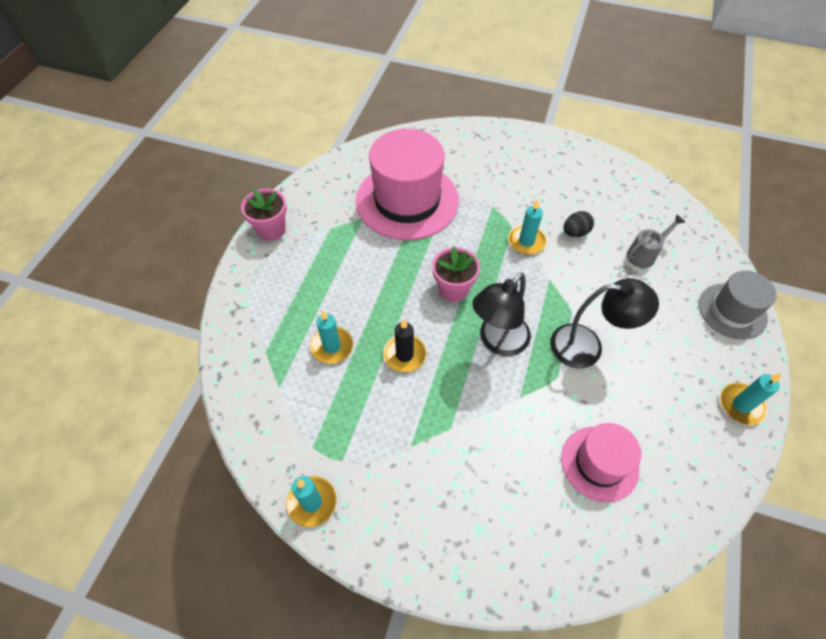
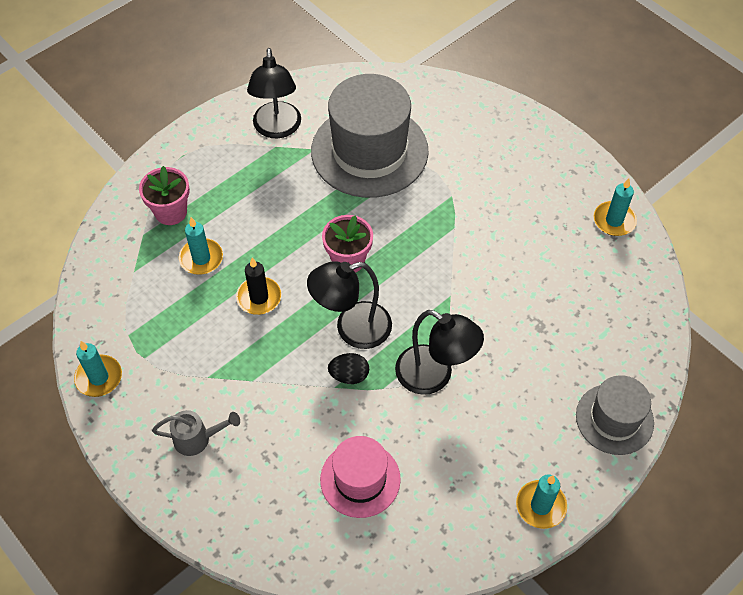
camera: 30 degrees right, 0 degrees up
pink flower pot [241,189,287,241] -> pink flower pot moved to [139,166,190,225]
pink hat [356,129,459,240] -> grey hat [311,74,429,198]
turquoise candle [508,199,546,255] -> turquoise candle moved to [593,178,637,236]
black egg [563,211,594,237] -> black egg moved to [328,353,369,384]
grey watering can [627,214,685,268] -> grey watering can moved to [152,410,240,456]
none -> black lamp [247,48,301,138]

